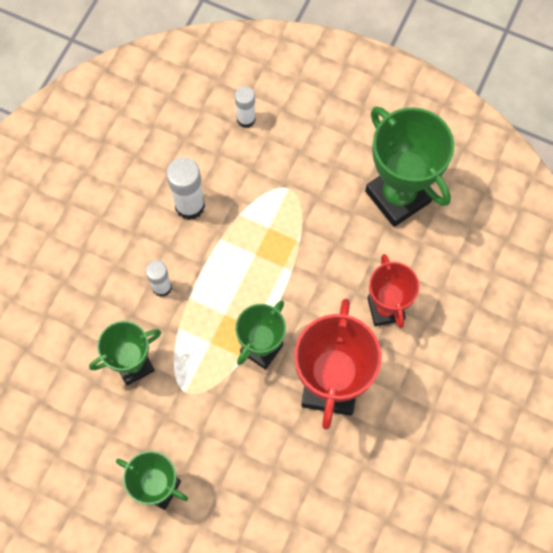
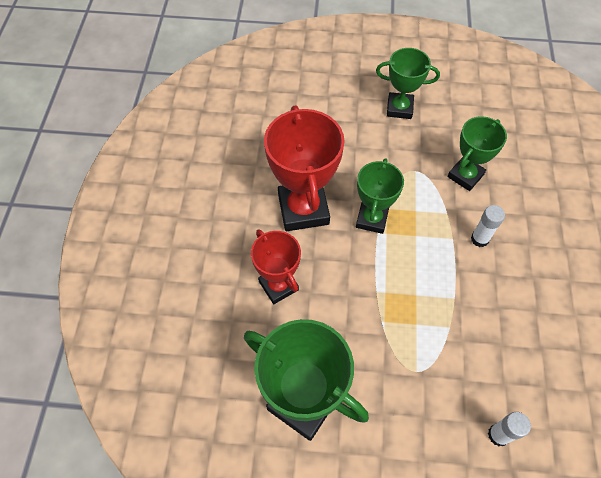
camera: 160 degrees right, 10 degrees down
white glue stick [166,157,205,220] -> none

